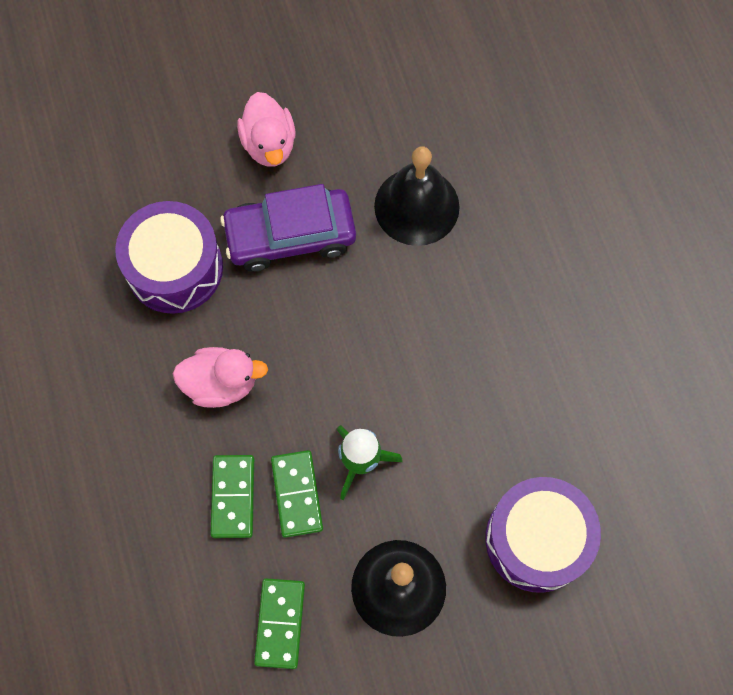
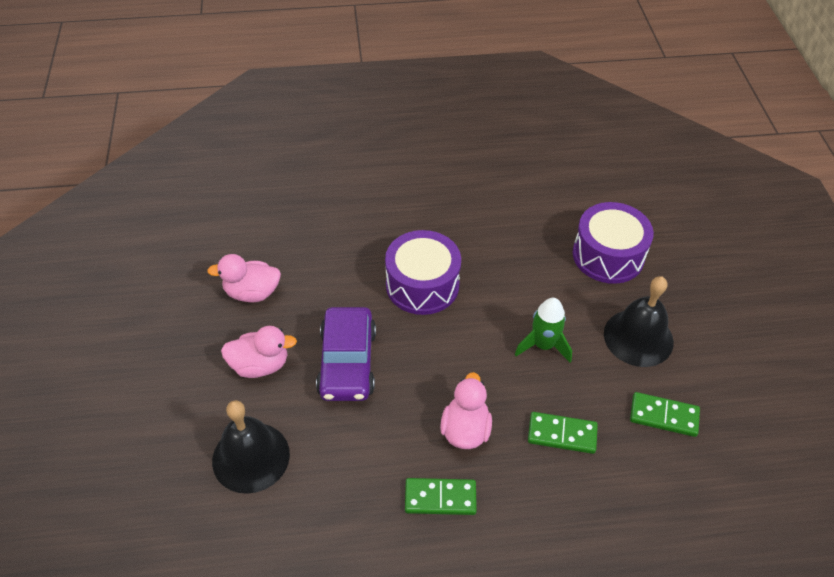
camera: 80 degrees left, 20 degrees down
purple drum [115,201,223,314] -> purple drum moved to [385,230,461,315]
green domino [271,450,323,538] -> green domino moved to [405,478,477,515]
black bell [374,147,460,246] -> black bell moved to [212,400,290,494]
none -> pink duck [207,254,281,302]

